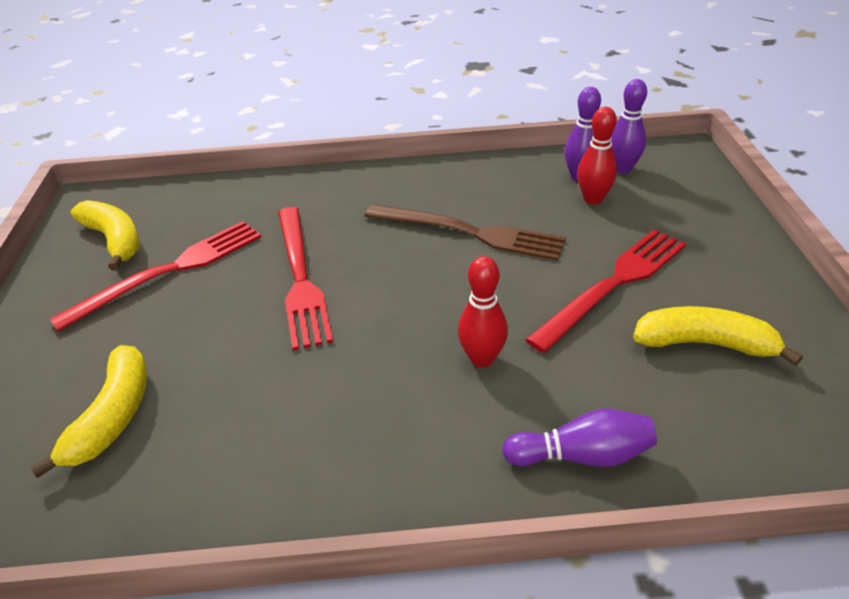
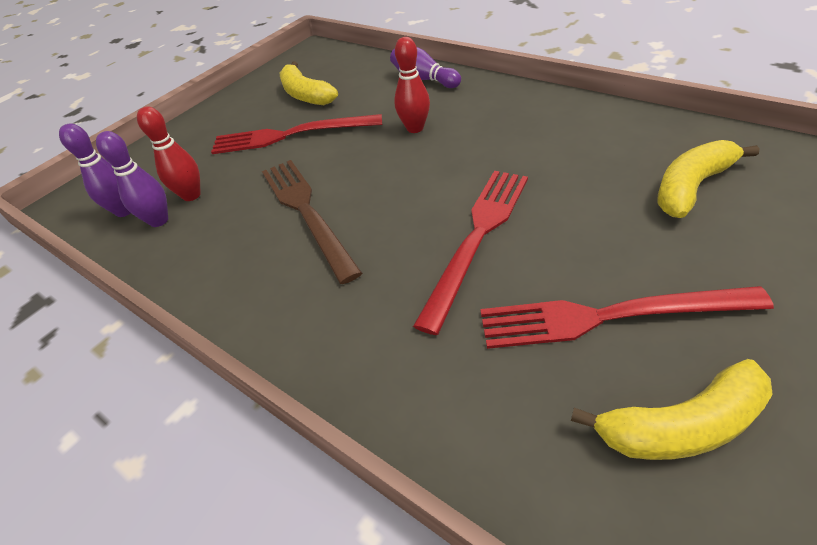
camera: 135 degrees left, 5 degrees up
yellow banana [71,200,140,271] -> yellow banana turned 105 degrees counterclockwise [571,359,773,460]

